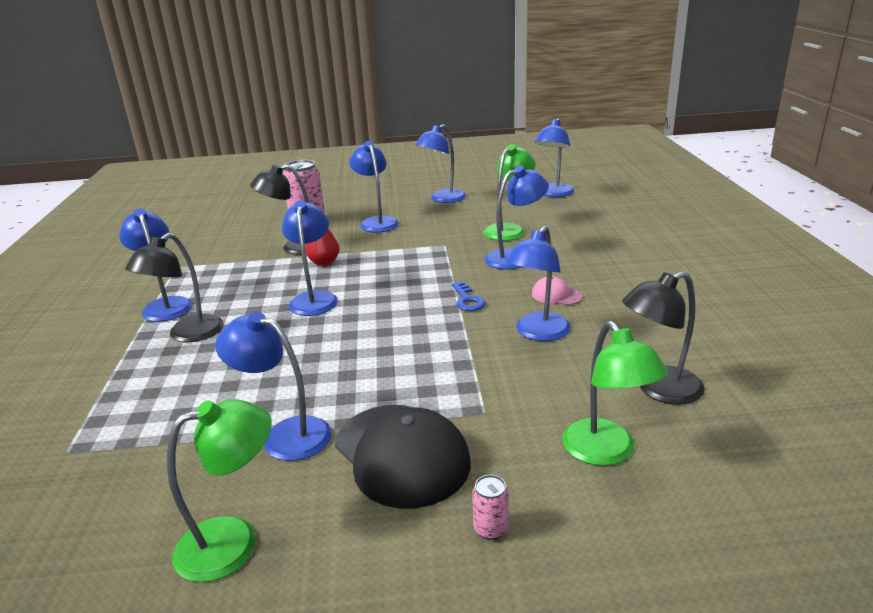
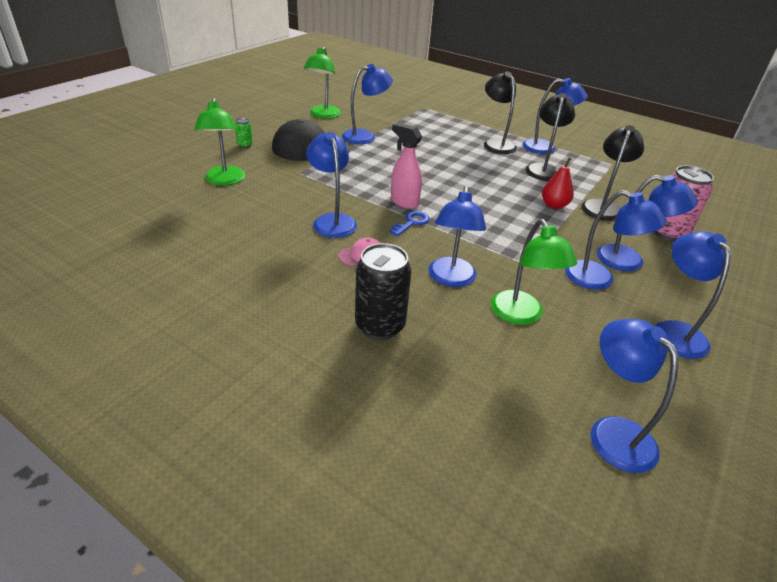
camera: 125 degrees right, 10 degrees up
blue lamp [282,200,338,316] -> blue lamp moved to [565,190,667,290]
blue key [452,282,485,311] -> blue key turned 105 degrees clockwise [389,211,429,236]
pink can [472,475,509,540] -> green can [235,118,253,148]
green lamp [562,321,668,466] -> green lamp turned 120 degrees counterclockwise [195,98,245,186]
black lamp [622,271,705,405] -> black lamp moved to [526,93,575,181]
none -> black can [355,243,411,340]
none -> pink spray bottle [391,122,422,209]

